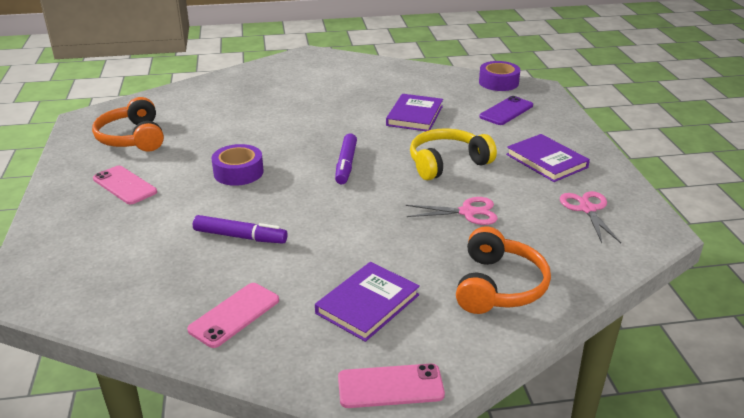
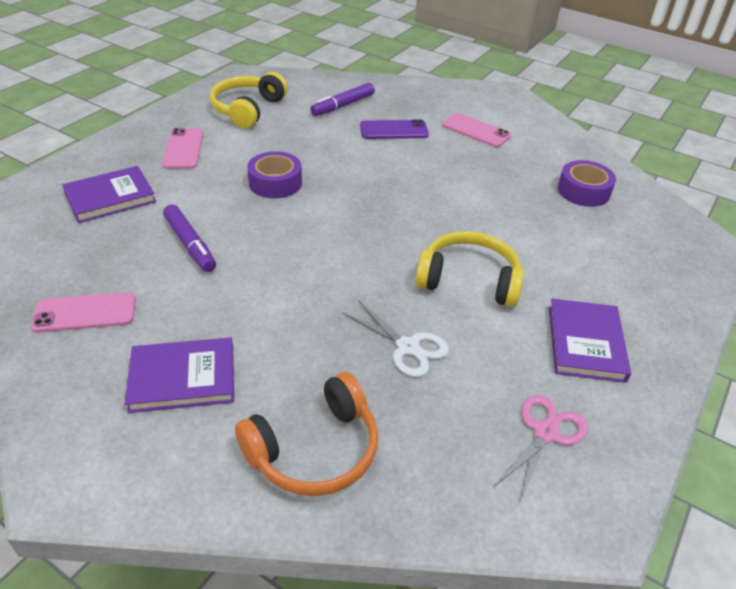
camera: 40 degrees right, 10 degrees up
orange headphones [92,97,164,152] -> yellow headphones [210,72,288,128]
purple marker [335,133,357,184] -> purple marker moved to [310,83,375,116]
pink phone [338,364,445,408] -> pink phone moved to [442,113,511,147]
purple book [386,94,443,131] -> purple book moved to [62,166,156,223]
pink scissors [406,197,498,225] -> white scissors [343,300,449,377]
purple tape [479,61,520,91] -> purple tape moved to [558,160,616,207]
purple phone [480,96,533,125] -> purple phone moved to [360,119,429,139]

